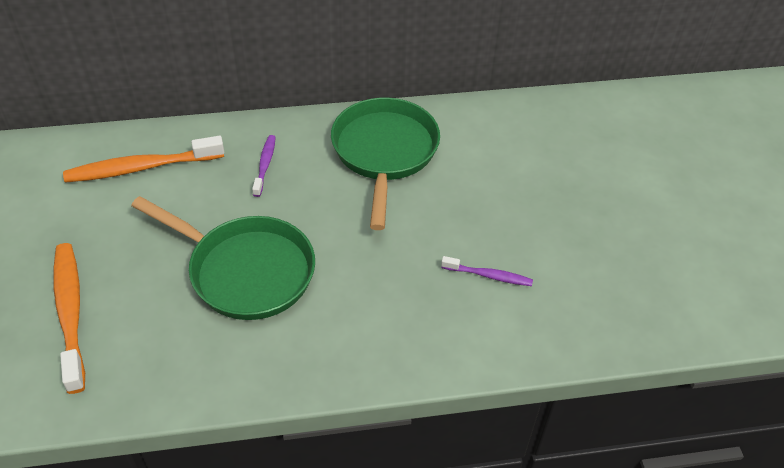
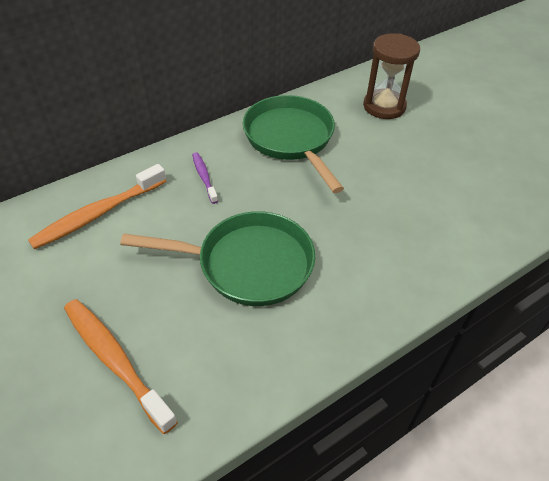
camera: 25 degrees left, 0 degrees up
purple toothbrush [441,256,533,286] -> none
none -> brown hourglass [363,33,420,119]

